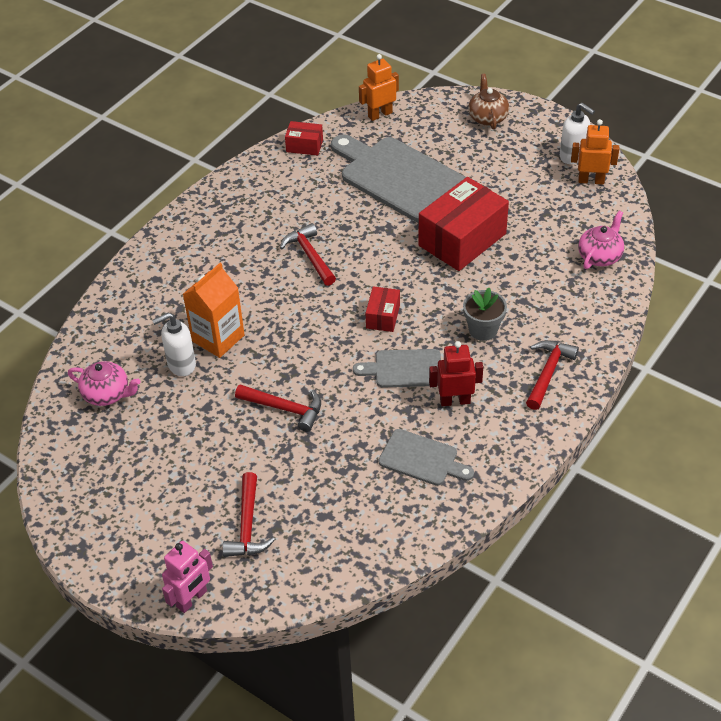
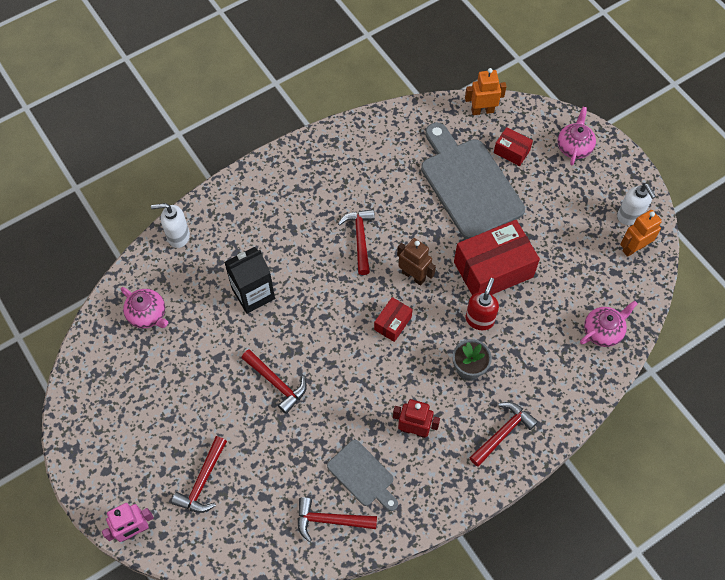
camera: 20 degrees right, 15 degrees up
white soap dispenser [152,312,196,376] -> white soap dispenser moved to [151,203,190,248]
orange carton [183,263,245,358] -> black carton [224,247,275,314]
red box [285,121,323,156] -> red box moved to [494,127,533,166]
grey cutting board [353,349,441,387] -> none
brown teapot [468,74,509,130] -> pink teapot [558,107,596,165]
orange robot [571,119,619,185] -> orange robot turned 60 degrees counterclockwise [620,210,662,257]
none -> red hammer [297,497,377,542]
none -> brown robot [397,238,436,286]
none -> red soap dispenser [465,278,499,330]

